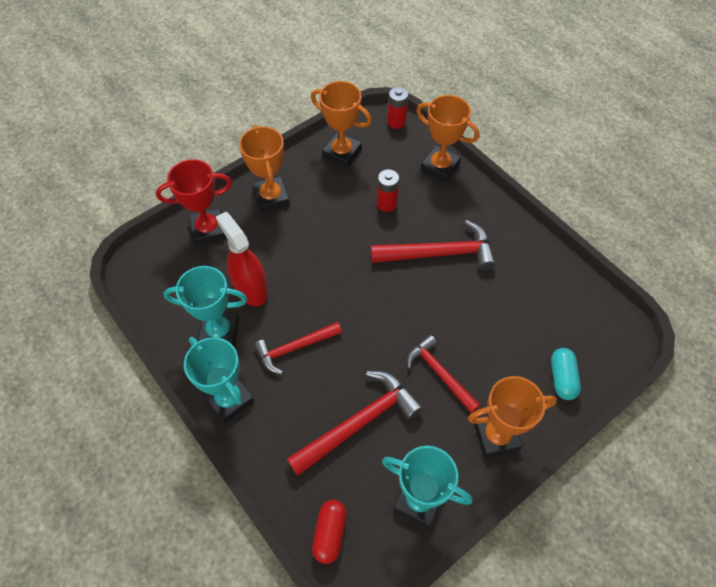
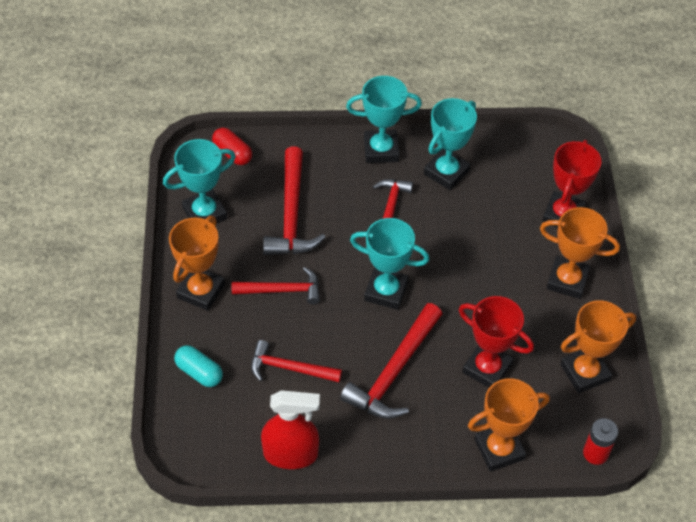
camera: 125 degrees right, 5 degrees down
red spray bottle [216,212,269,306] -> red spray bottle moved to [261,390,320,469]
red battery [377,169,399,212] -> red trophy [459,296,534,388]
none -> red hammer [251,340,342,382]
none -> turquoise trophy [350,218,429,310]

